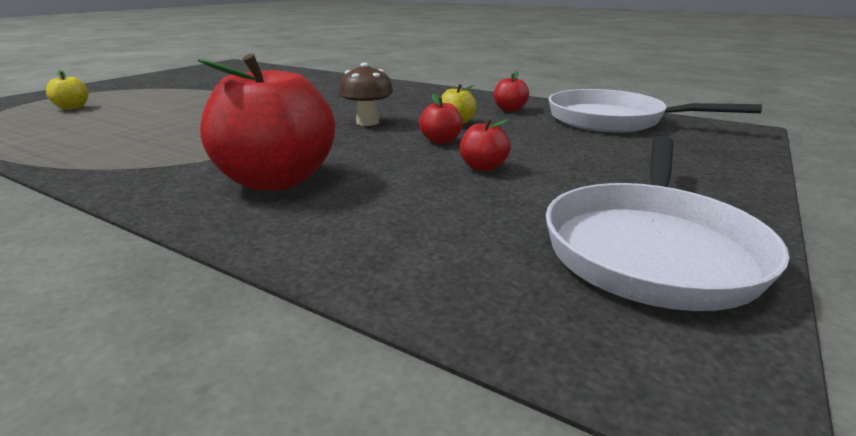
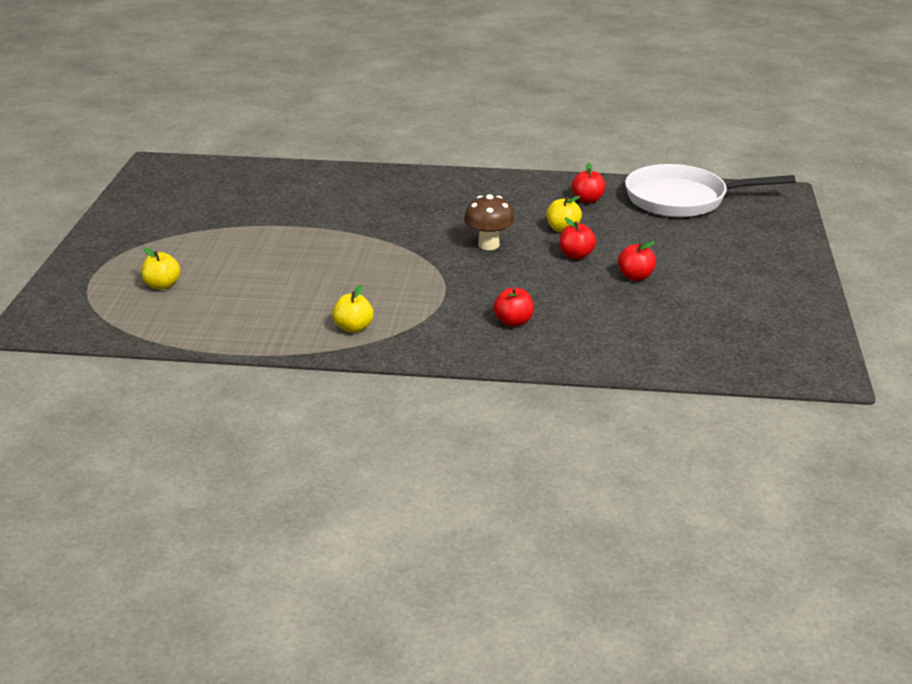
camera: 25 degrees left, 5 degrees up
red apple [198,54,335,191] -> red apple [493,287,534,327], size x0.43
white pan [546,136,789,311] -> none
none -> yellow apple [332,285,374,333]

